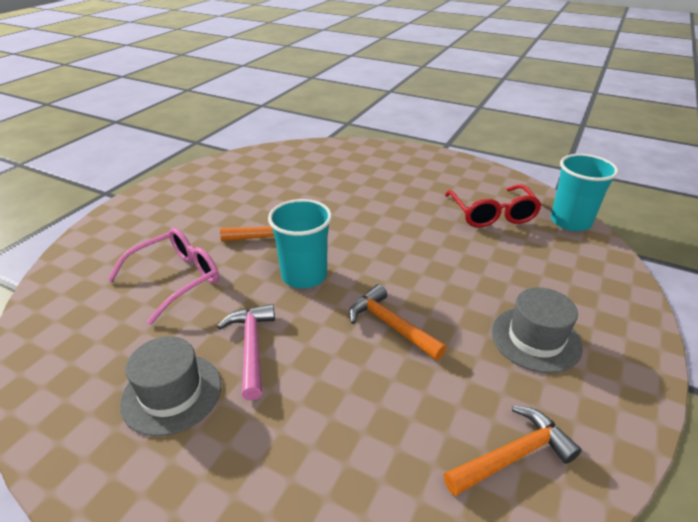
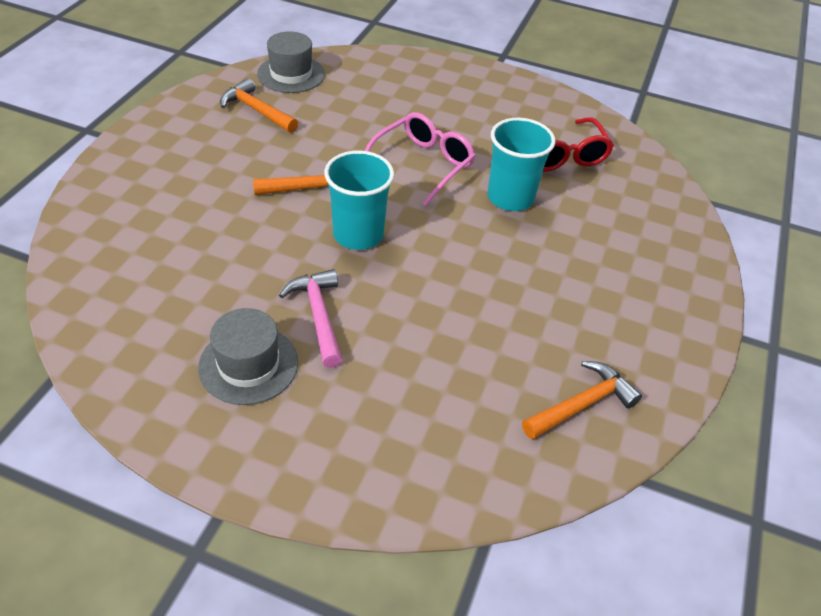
camera: 10 degrees left, 10 degrees up
pink glasses [108,228,219,325] -> pink glasses moved to [365,112,476,206]
orange hammer [349,284,447,361] -> orange hammer moved to [220,78,298,133]
grey hat [491,287,583,373] -> grey hat moved to [257,31,325,93]
turquoise cup [551,154,618,231] -> turquoise cup moved to [488,118,556,211]

